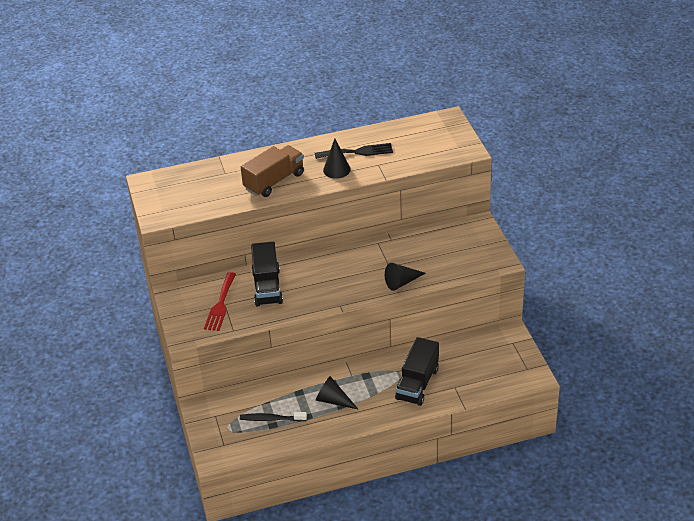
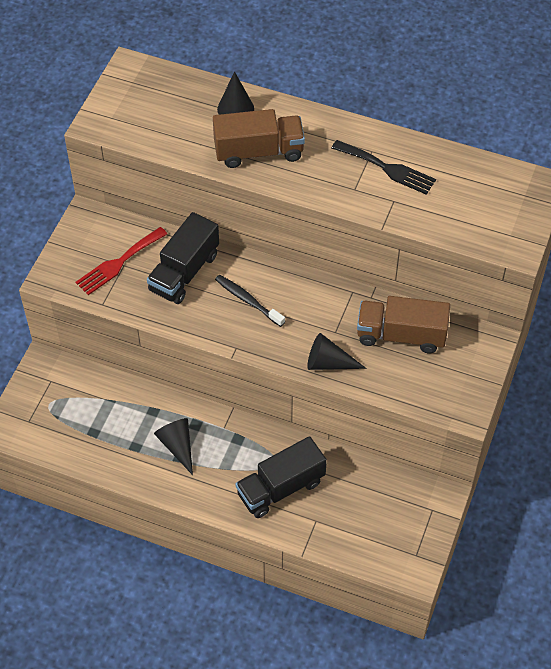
camera: 35 degrees right, 15 degrees up
black toothbrush [240,412,307,421] -> black toothbrush moved to [215,275,285,327]
black cone [323,139,351,179] -> black cone moved to [217,71,254,115]
none -> brown truck [357,296,450,353]

